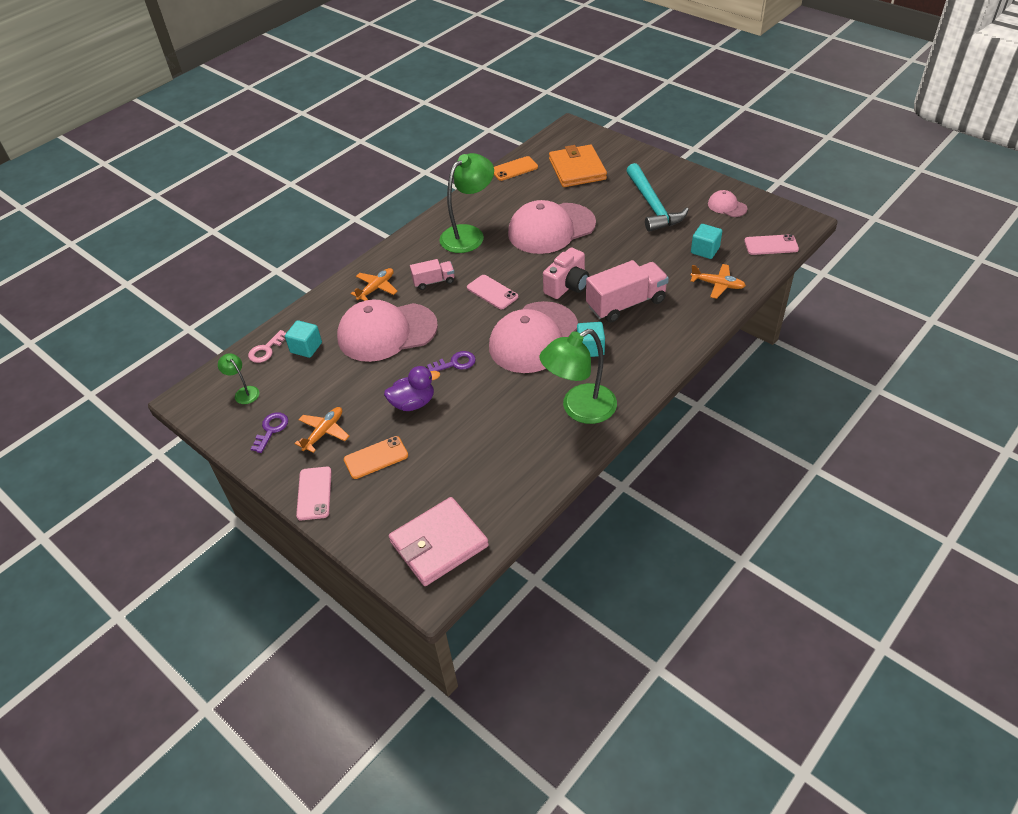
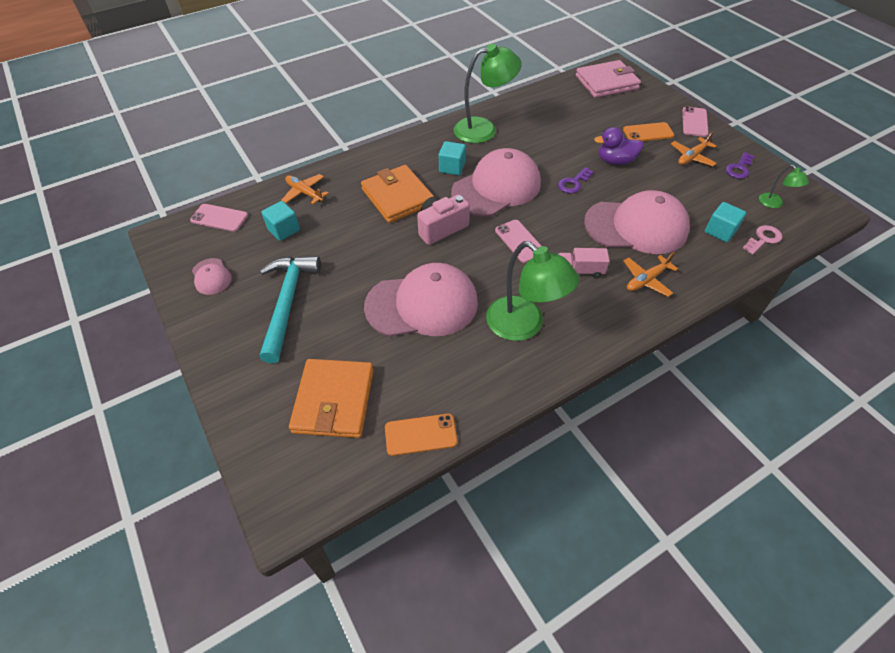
camera: 165 degrees left, 5 degrees up
purple key [427,351,476,371] -> purple key turned 45 degrees counterclockwise [558,167,594,193]
green lamp [439,153,494,253] -> green lamp turned 105 degrees counterclockwise [486,241,580,341]
pink truck [586,260,669,322] -> orange wallet [361,165,434,223]

